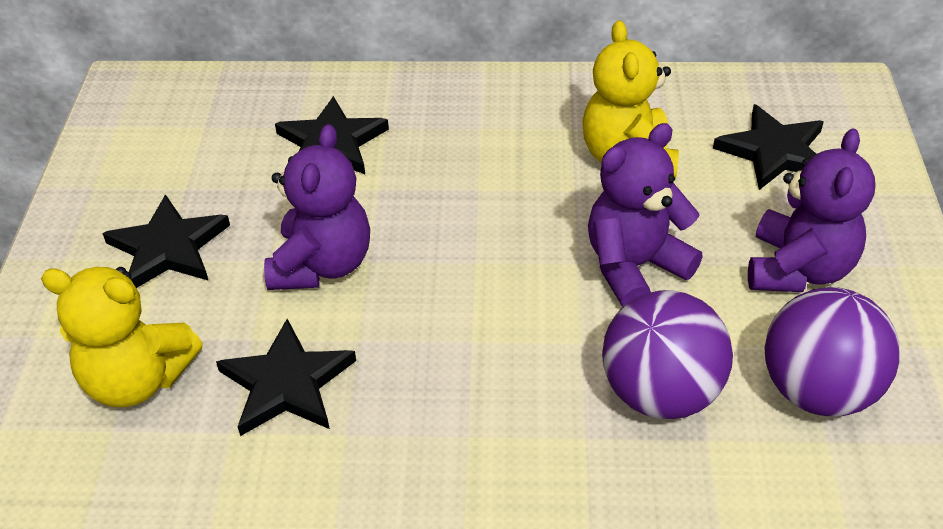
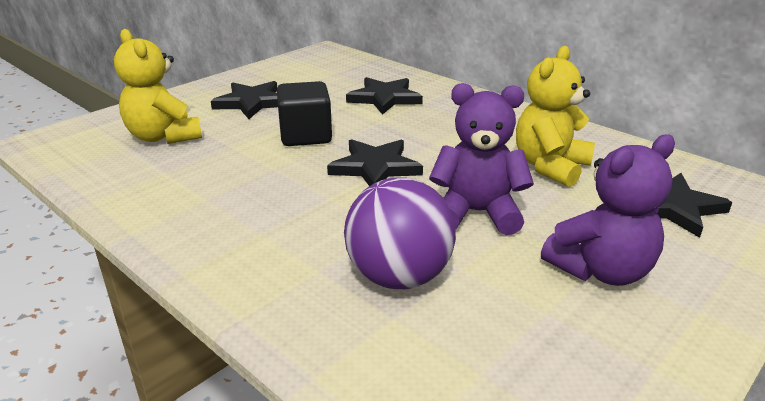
camera: 40 degrees right, 15 degrees down
black star [216,319,356,436] -> black star moved to [327,139,423,186]
purple teddy bear [264,124,370,290] -> black cube [277,81,332,146]
purple ball [764,287,900,417] -> none

